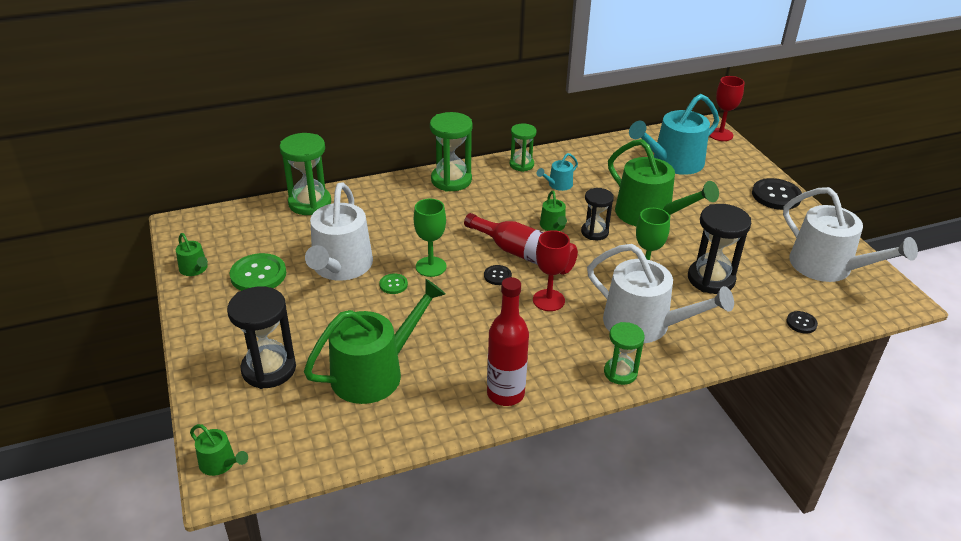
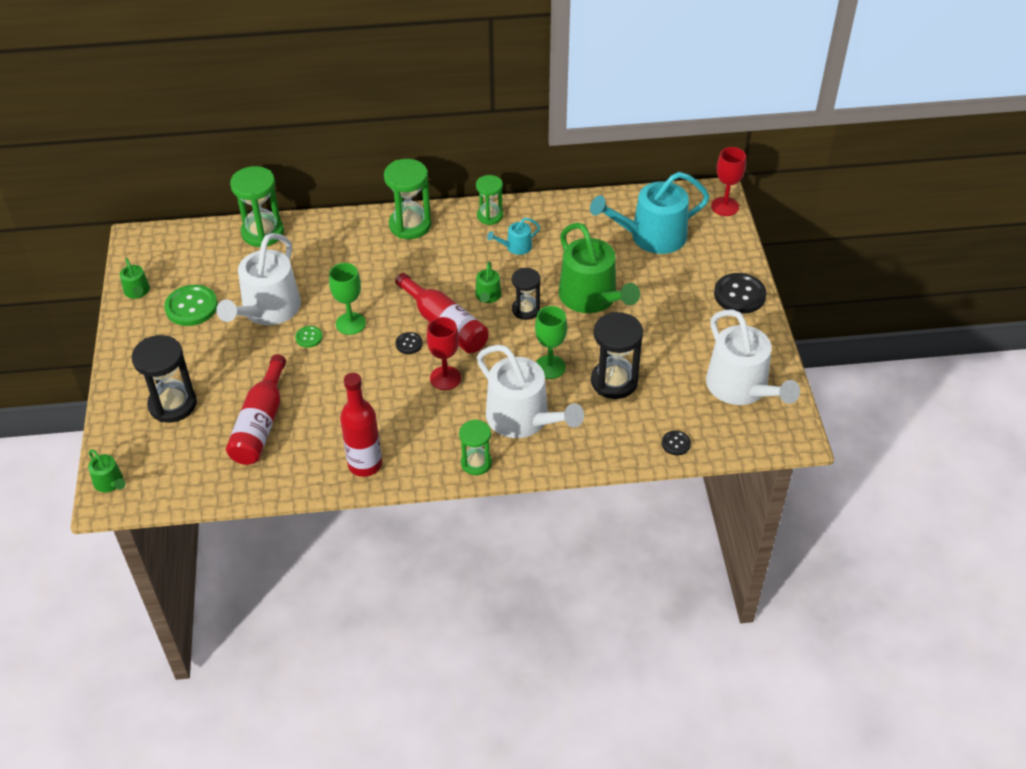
camera: 15 degrees right, 10 degrees up
green watering can [304,279,445,404] -> red bottle [226,354,286,465]

